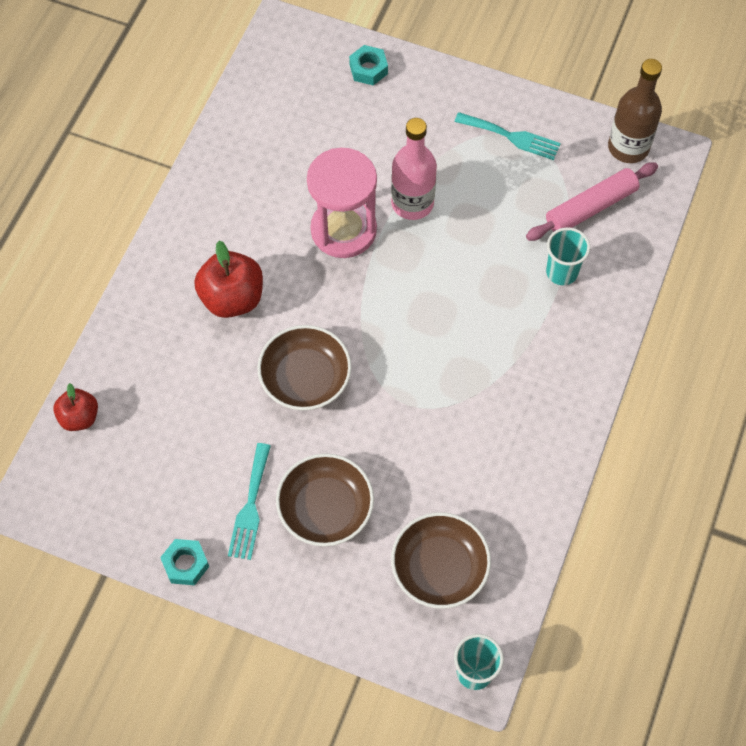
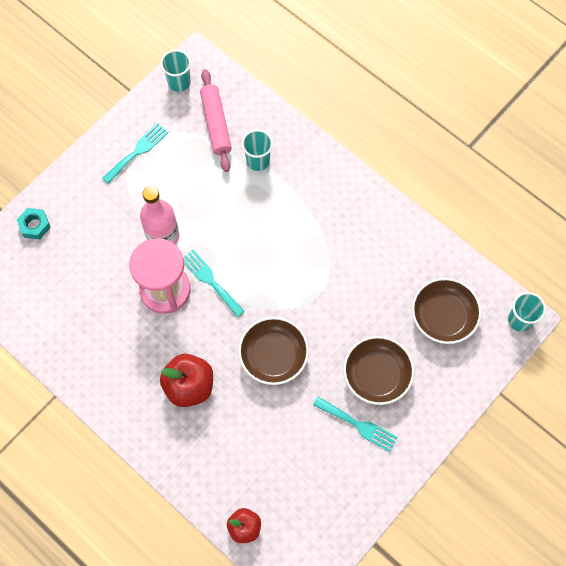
camera: 70 degrees left, 5 degrees up
turquoise nut [160,539,209,585] -> none
brown bottle [608,59,662,163] -> turquoise cup [160,50,191,92]
none -> turquoise fork [184,250,245,318]

